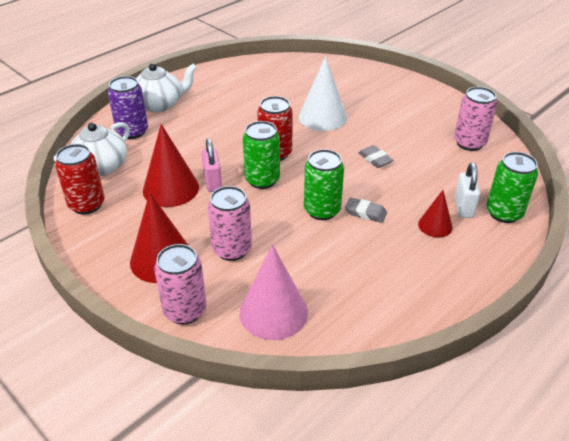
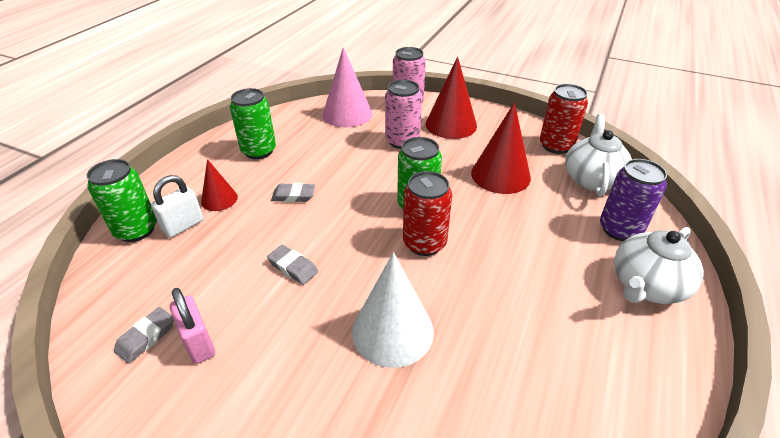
camera: 160 degrees right, 0 degrees up
pink padlock [202,139,222,192] -> pink padlock moved to [170,288,215,364]
green can [304,149,344,220] -> green can moved to [230,88,276,159]
pink can [454,87,497,151] -> grey eraser [114,307,174,363]
white padlock [455,163,480,218] -> white padlock turned 60 degrees clockwise [151,175,203,238]

